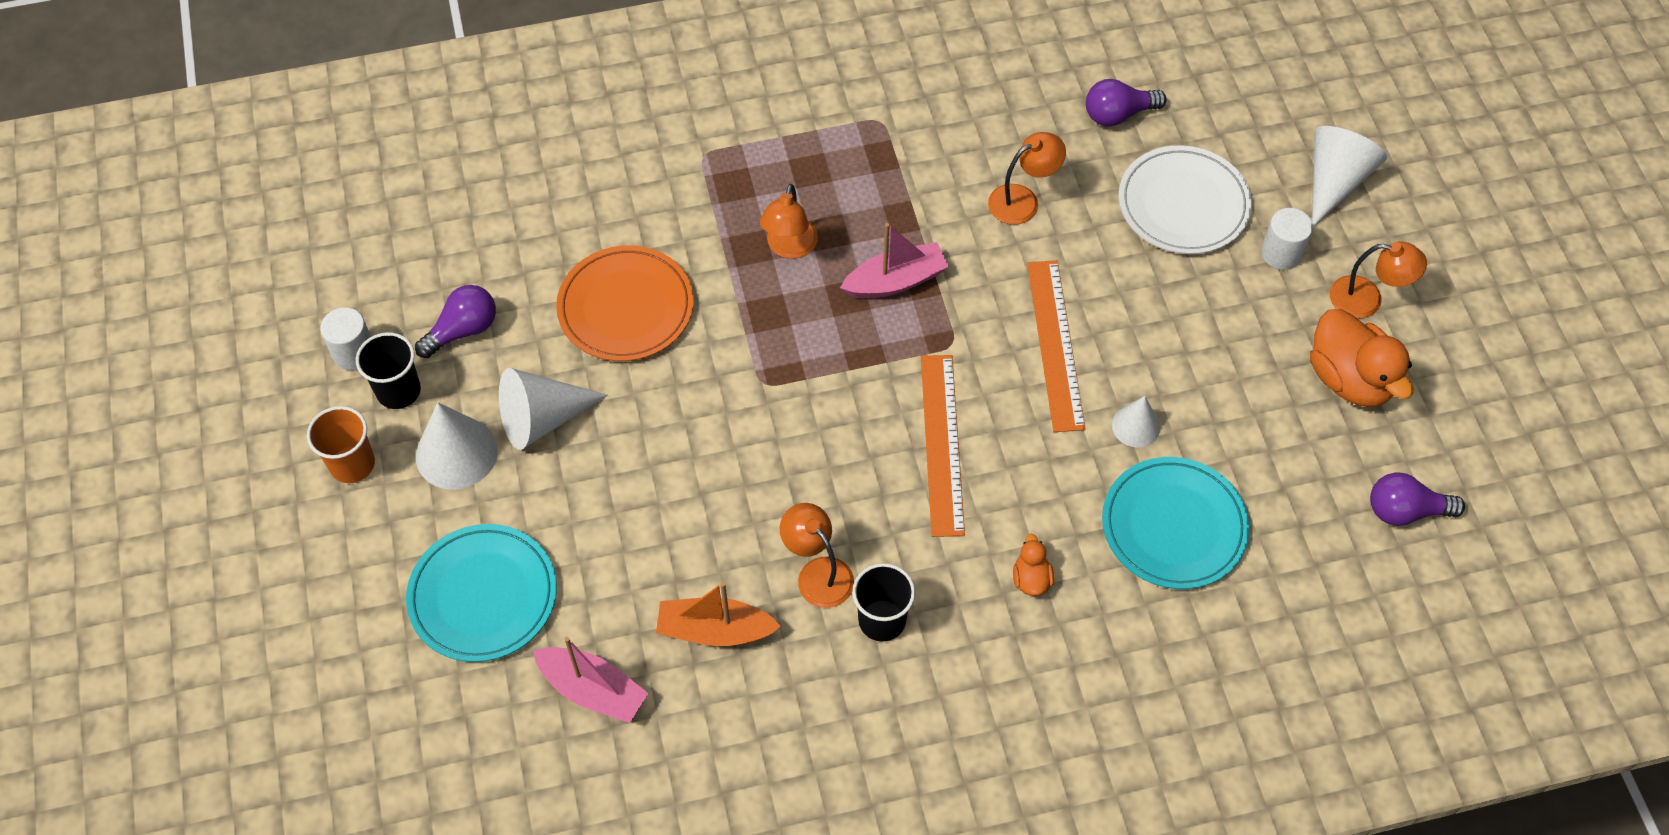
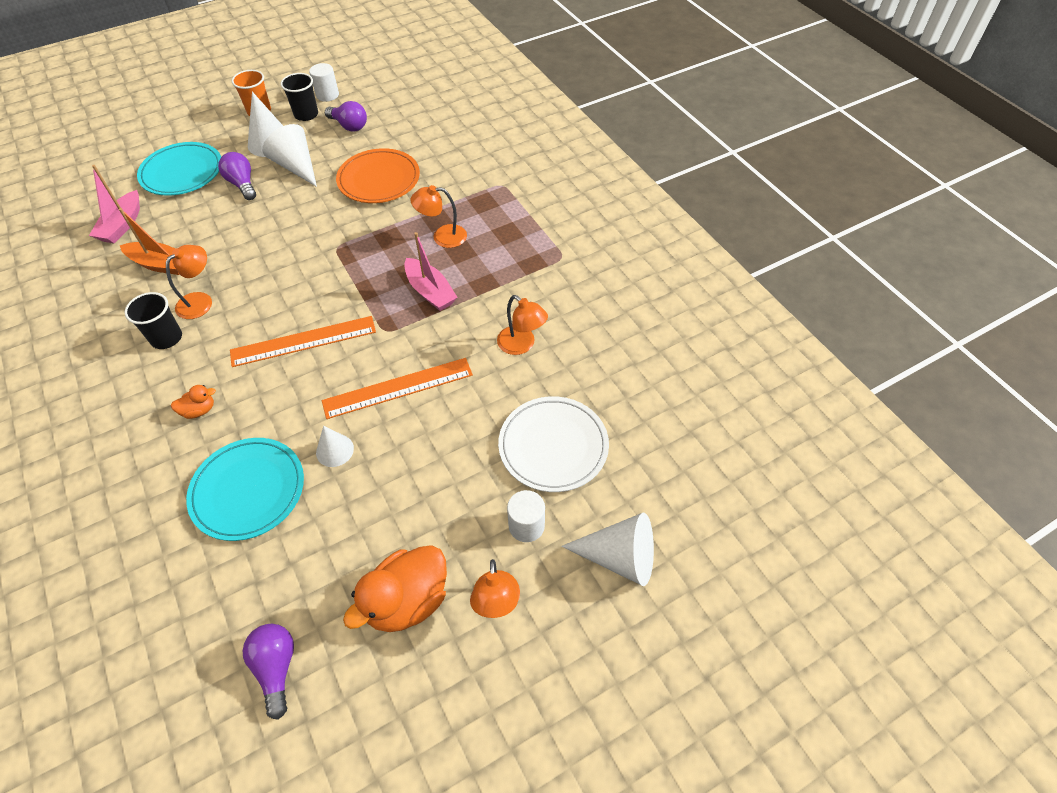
camera: 75 degrees right, 5 degrees down
orange boat [656,582,782,646] -> orange boat turned 120 degrees clockwise [119,208,179,275]
purple light bulb [1086,79,1167,126] -> purple light bulb moved to [218,152,256,200]

